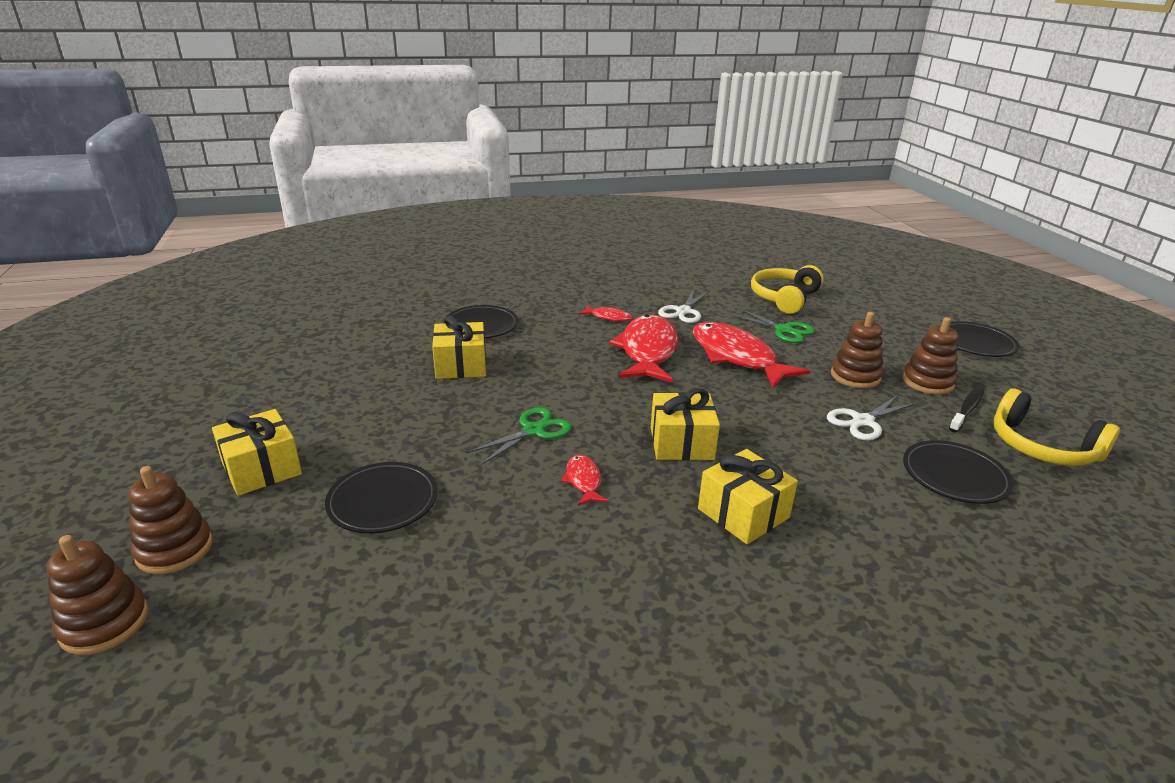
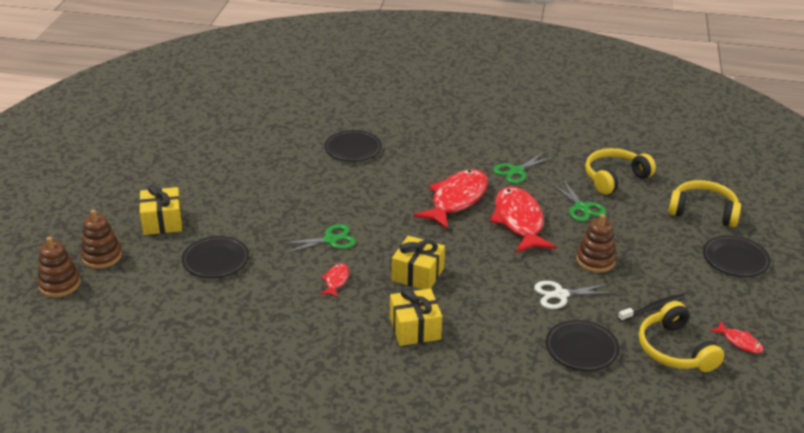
camera: 25 degrees right, 5 degrees up
yellow gift [432,315,486,379] -> none
red fish [579,305,633,322] -> red fish moved to [710,322,764,353]
white scissors [658,289,709,323] -> green scissors [493,152,554,184]
brown stacking toy [903,317,958,395] -> none
none -> yellow headphones [668,180,741,227]

